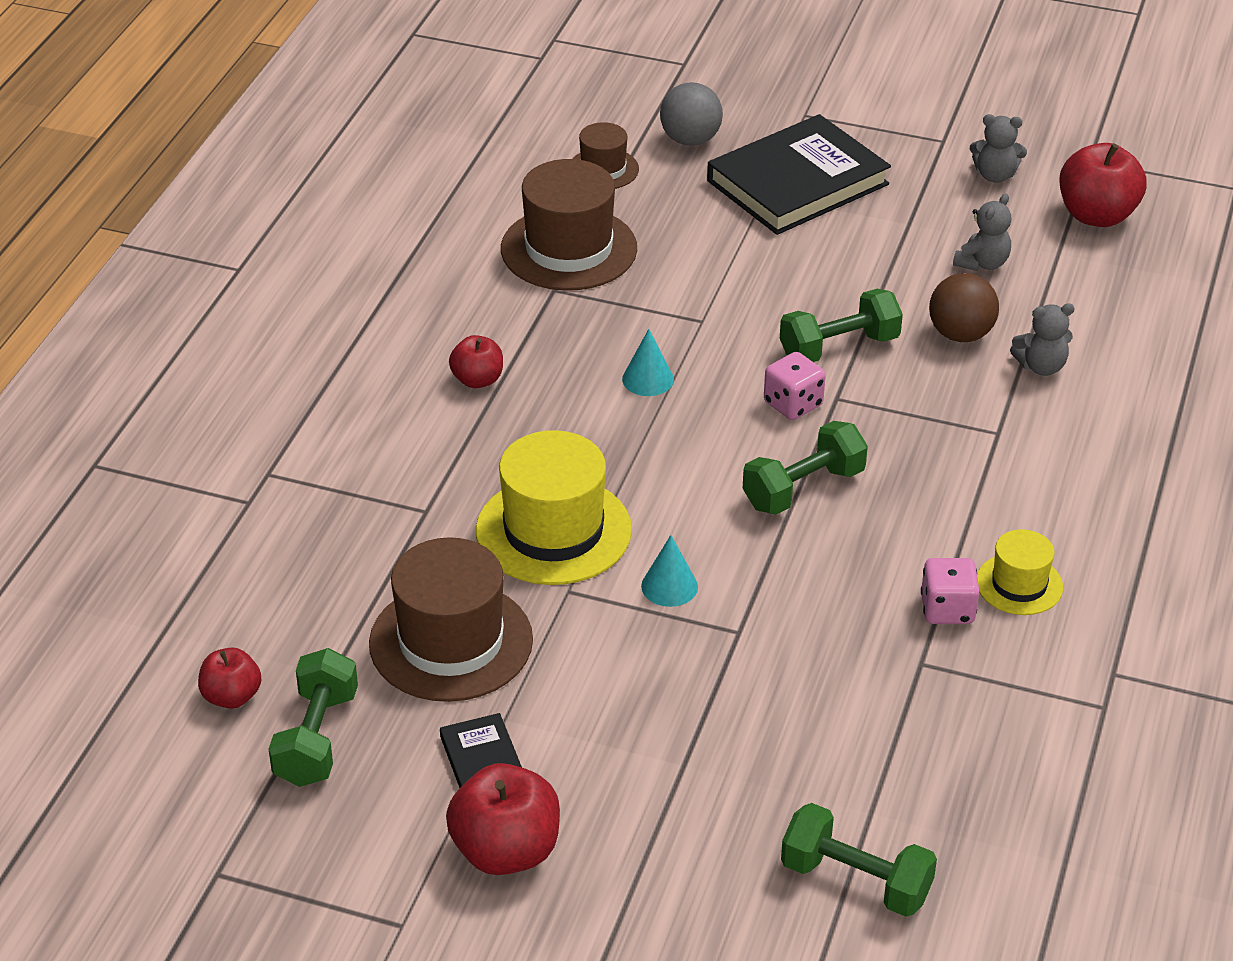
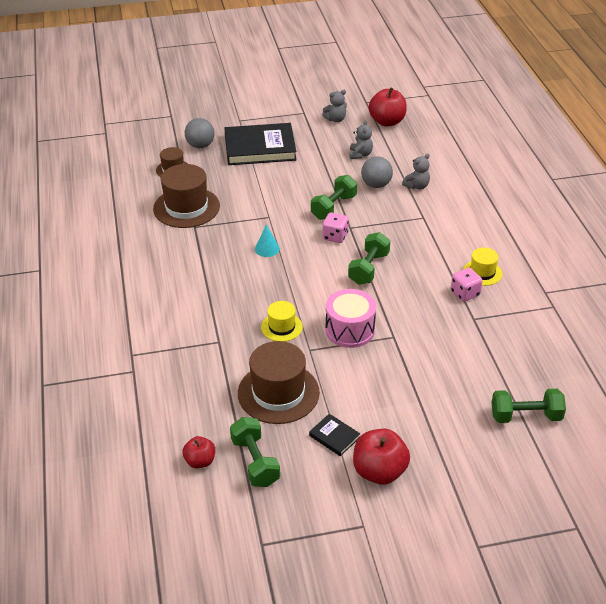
camera: 30 degrees left, 0 degrees up
red apple [449,335,503,388] -> none
yellow hat [476,430,632,585] -> yellow hat [261,301,303,342], size x0.54
turquoise cone [641,535,698,607] -> pink drum [325,289,376,348]
black book [707,114,891,235] -> black book turned 60 degrees clockwise [225,123,297,165]
brown ball [929,273,999,342] -> grey ball [361,156,393,188]

